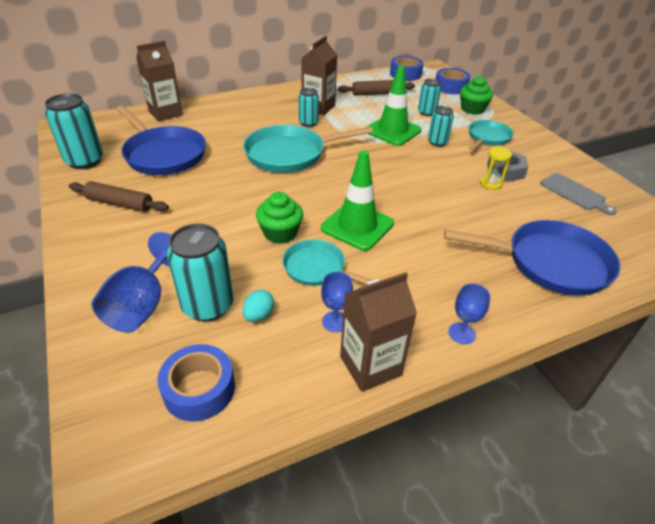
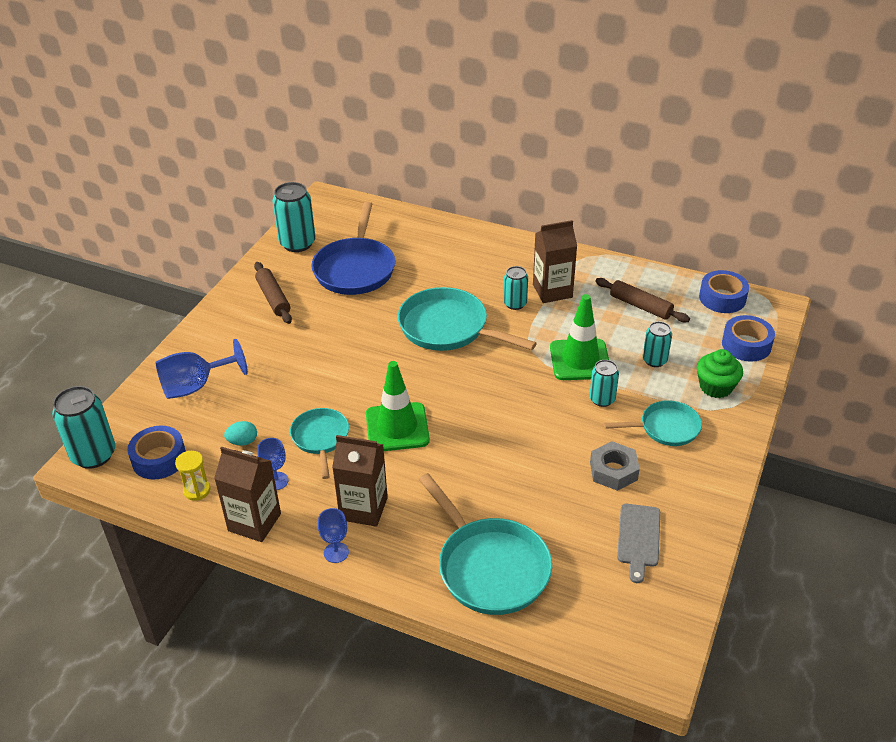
camera: 50 degrees right, 0 degrees up
brown carton [136,41,183,122] -> brown carton moved to [332,435,388,527]
turquoise can [167,224,234,322] -> turquoise can moved to [52,386,115,469]
green cupcake [256,192,303,244] -> none
blue pan [444,220,620,296] -> turquoise pan [418,473,552,615]
yellow hourglass [480,146,512,190] -> yellow hourglass moved to [175,451,210,501]

